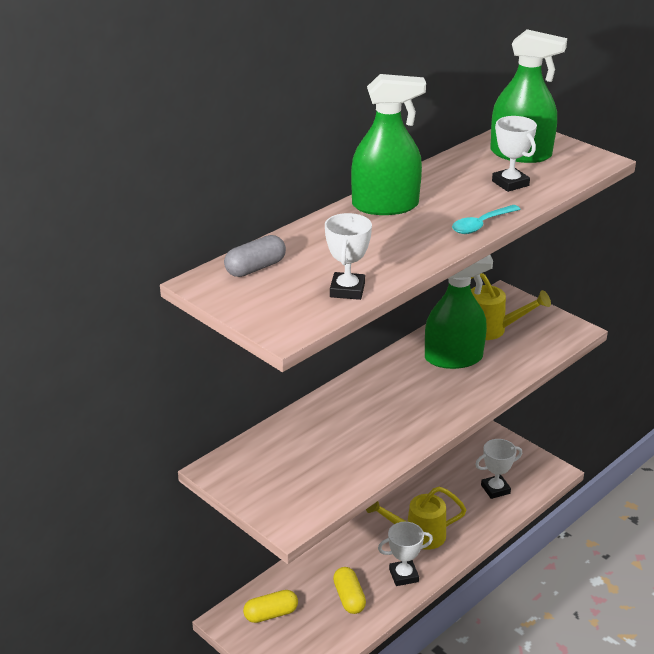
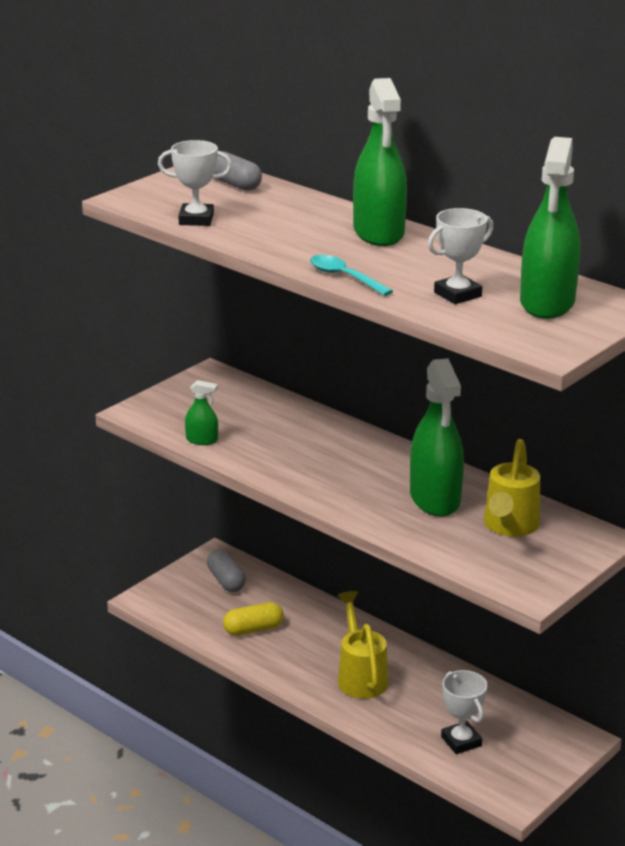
camera: 85 degrees right, 5 degrees down
yellow capsule [243,590,298,623] -> grey capsule [207,549,246,592]
white trophy [378,522,433,586] -> none
none -> green spray bottle [185,380,218,445]

